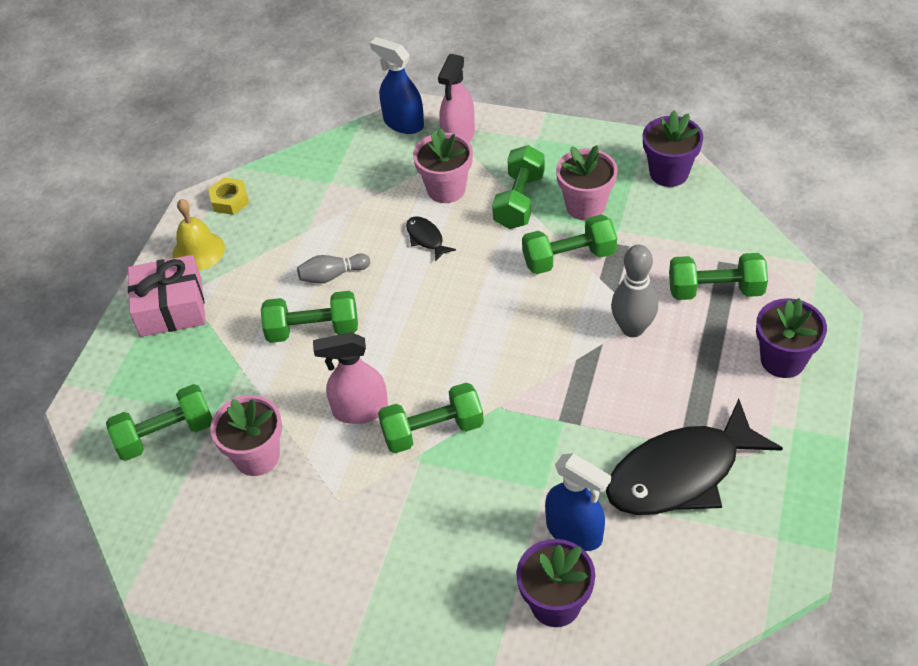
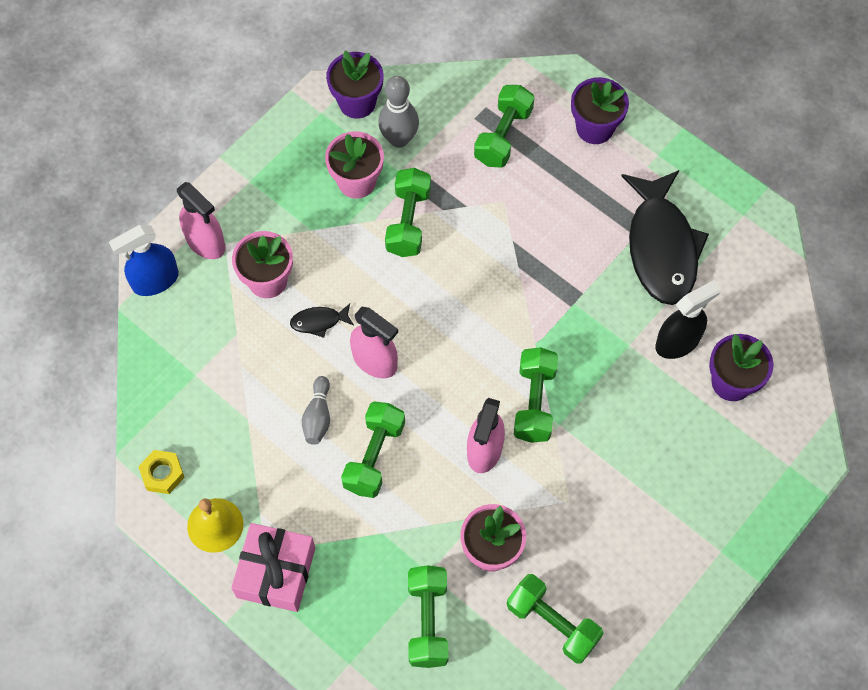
camera: 70 degrees left, 15 degrees up
green dumbbell [492,145,545,229] -> green dumbbell moved to [507,574,604,664]
blue spray bottle [545,453,611,551] -> black spray bottle [655,280,721,359]
grey bowling pin [611,245,658,337] -> grey bowling pin moved to [378,76,419,148]
none -> pink spray bottle [350,307,398,378]

